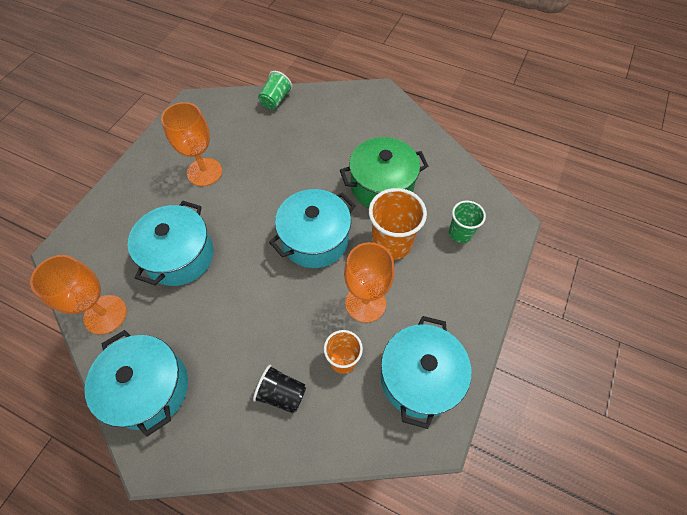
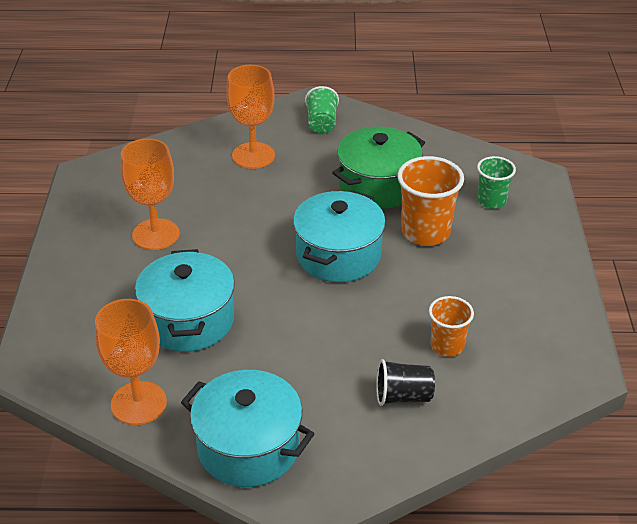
camera: 25 degrees left, 20 degrees down
green cup [258,71,293,110] -> green cup moved to [305,86,339,133]
orange goblet [344,242,394,323] -> orange goblet moved to [226,65,275,169]
turquoise pot [381,316,471,429] -> none

